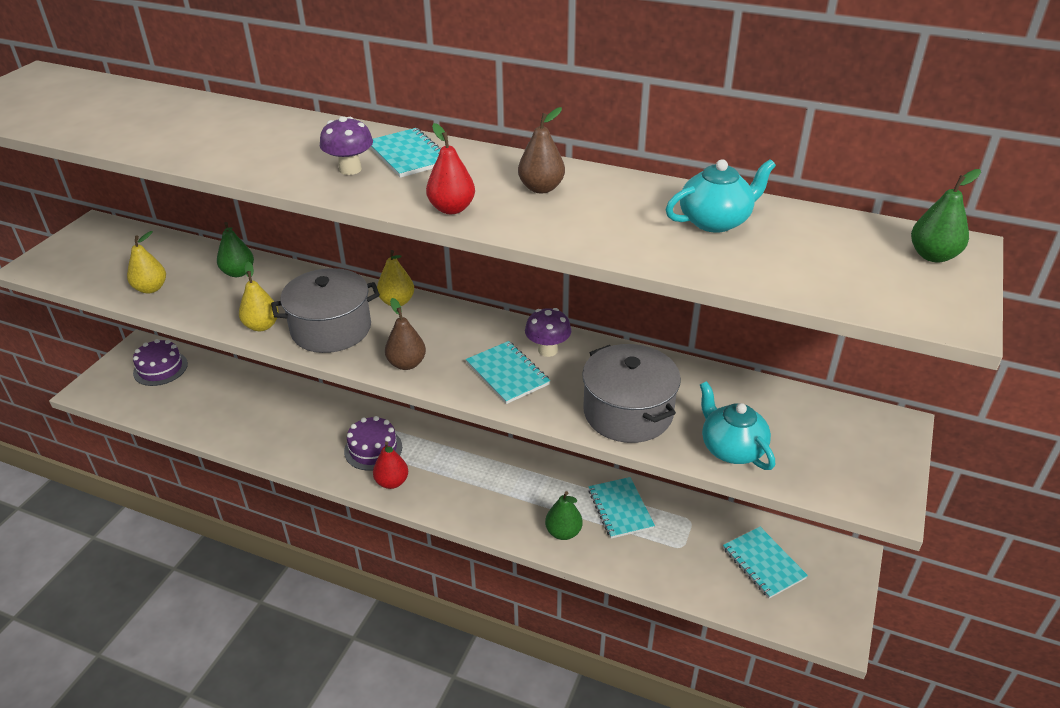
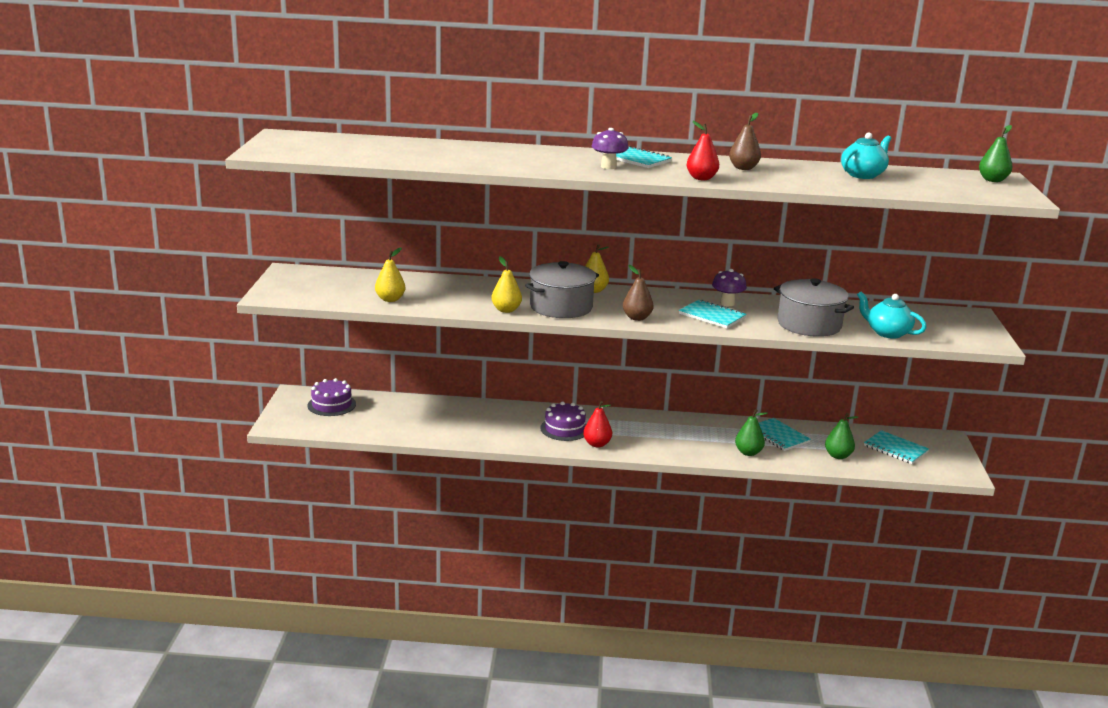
camera: 20 degrees left, 15 degrees down
green pear [217,222,254,277] -> green pear moved to [825,413,858,459]

